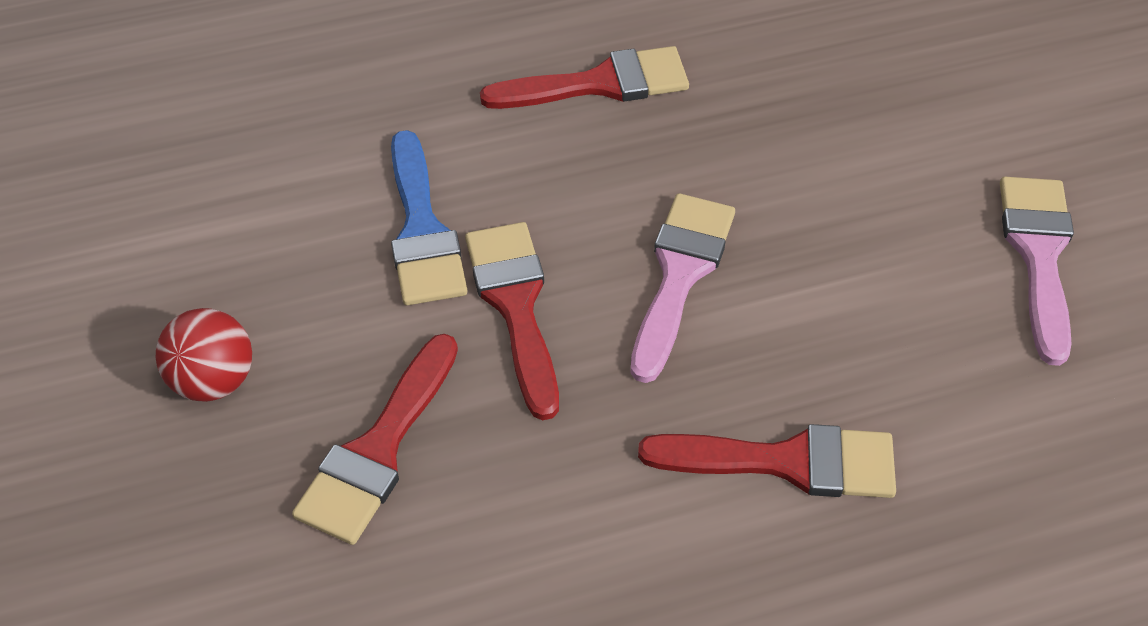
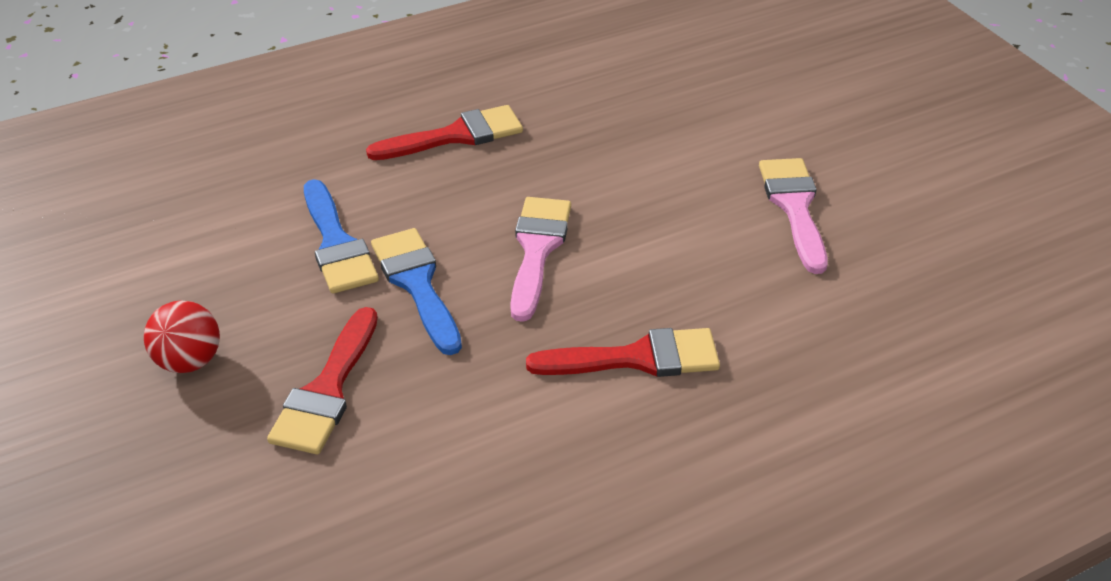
camera: 10 degrees left, 10 degrees down
red brush [465,222,559,420] -> blue brush [371,228,462,355]

